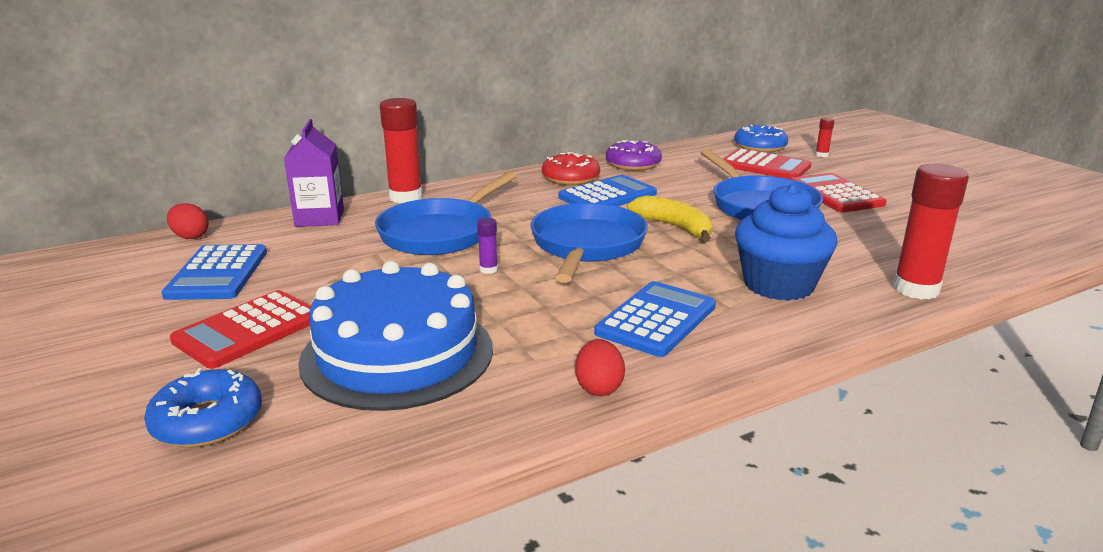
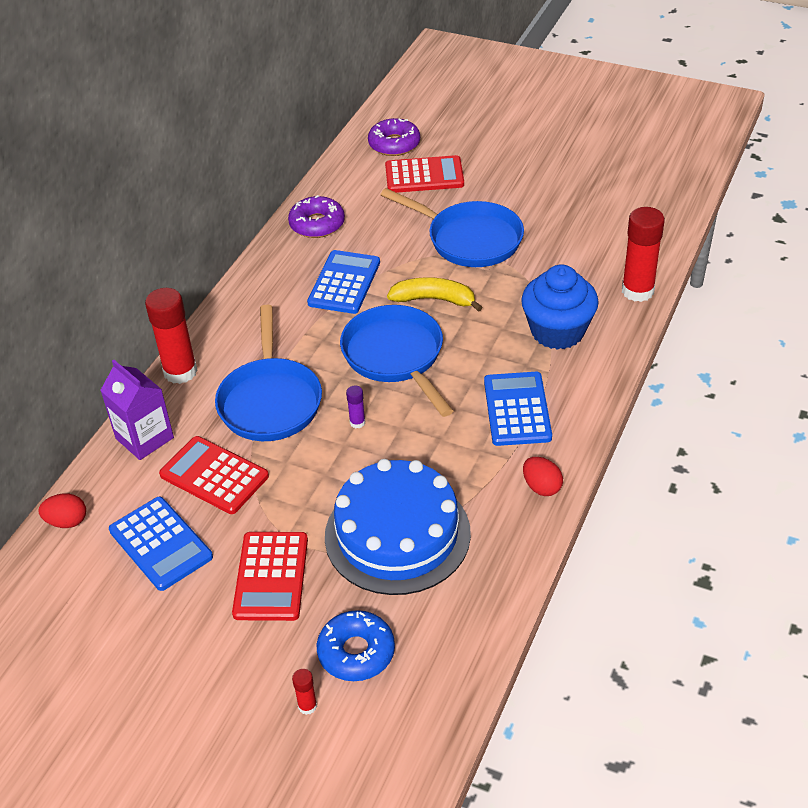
camera: 35 degrees left, 20 degrees up
red donut [542,152,600,185] -> none
blue donut [734,125,788,152] -> purple donut [368,118,420,156]
red calculator [791,173,887,212] -> red calculator moved to [159,436,269,514]
red glue stick [815,117,834,157] -> red glue stick moved to [292,669,317,715]

